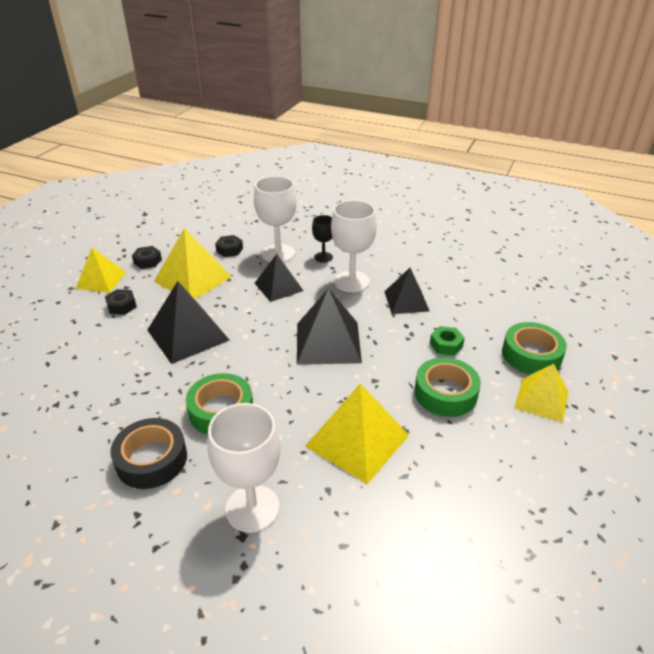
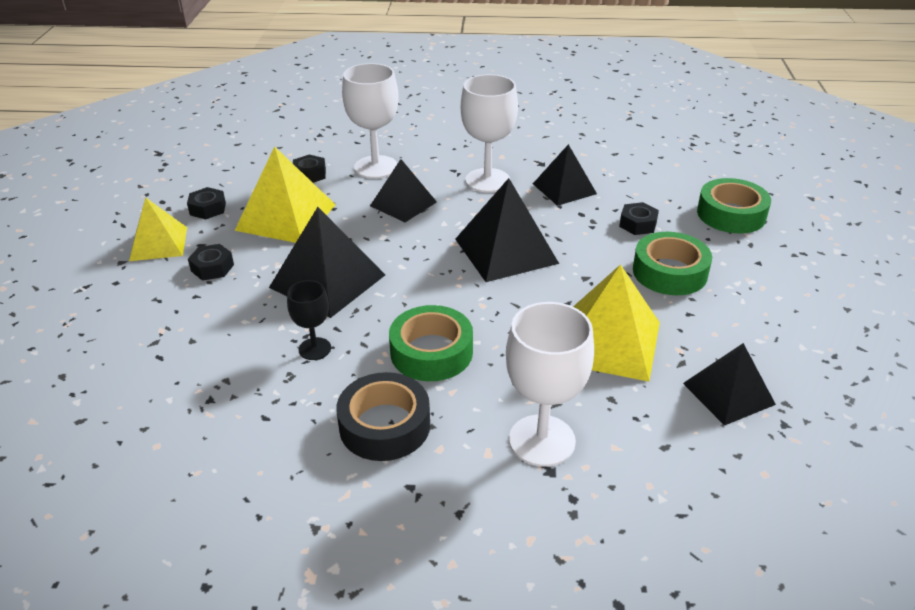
camera: 20 degrees left, 0 degrees up
black goblet [312,215,333,263] -> black goblet moved to [287,280,331,360]
green nut [430,326,465,356] -> black nut [619,202,659,235]
yellow pyramid [514,364,569,423] -> none
none -> black pyramid [683,343,776,426]

